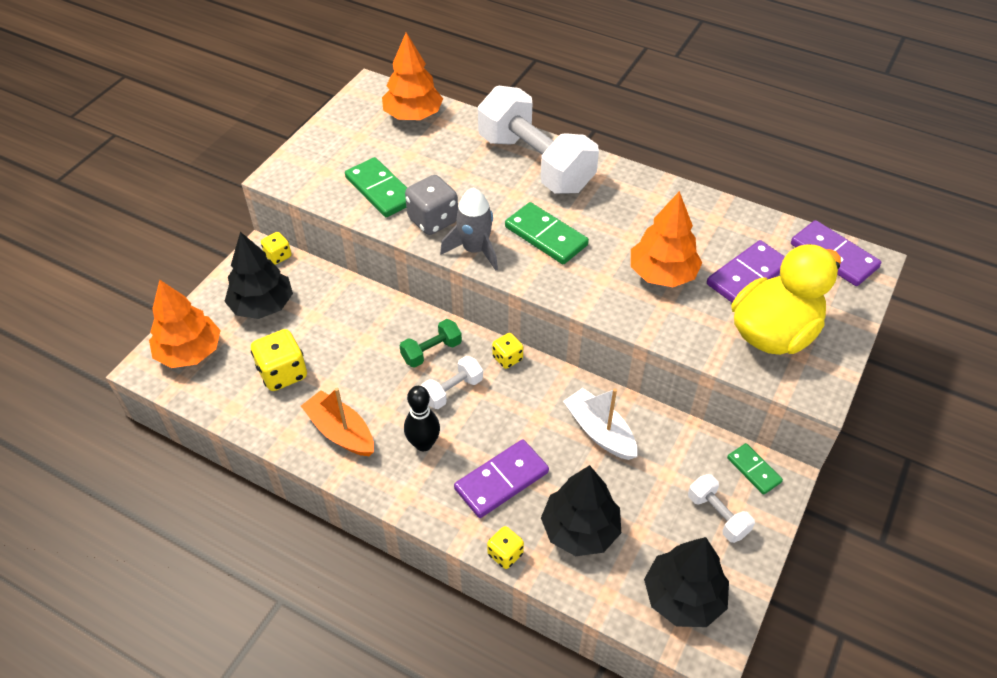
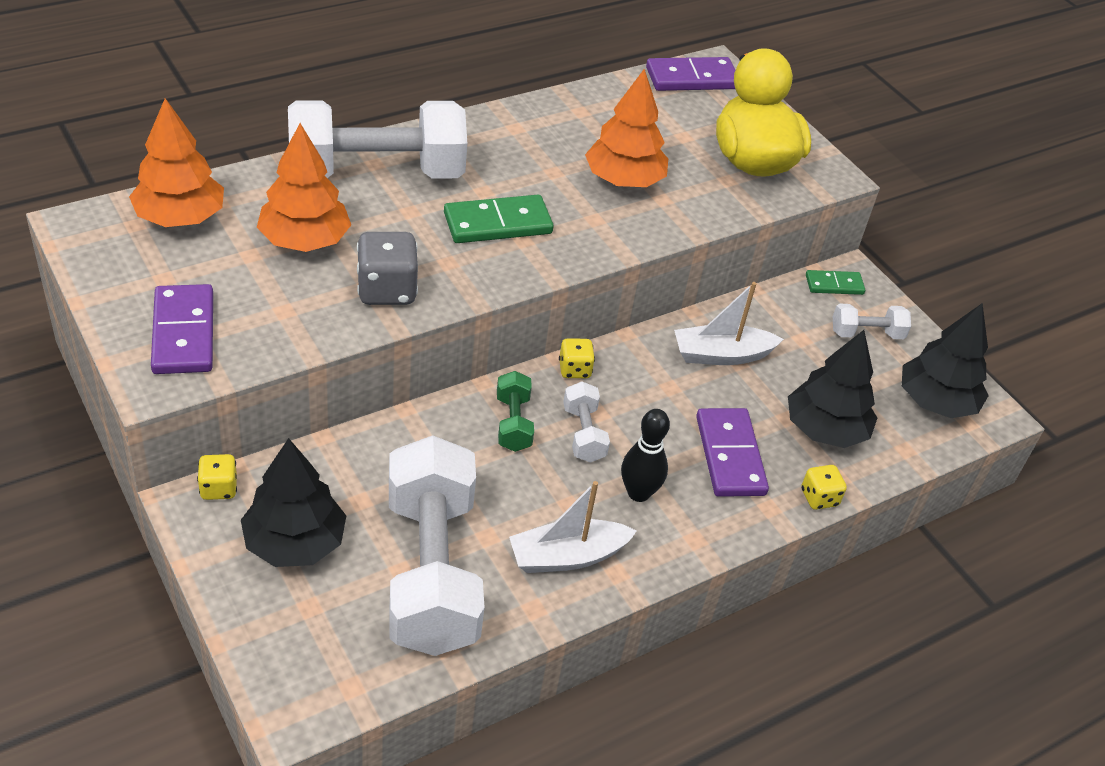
camera: 65 degrees left, 5 degrees down
orange tree [149,280,221,368] -> orange tree moved to [257,123,351,252]
yellow dice [251,329,307,391] -> white dumbbell [389,435,485,656]
orange boat [301,388,374,456] -> white boat [509,481,636,573]
green domino [345,157,407,217] -> none
grey rocket [440,188,498,271] -> none
purple domino [707,240,785,303] -> purple domino moved to [151,284,213,374]

